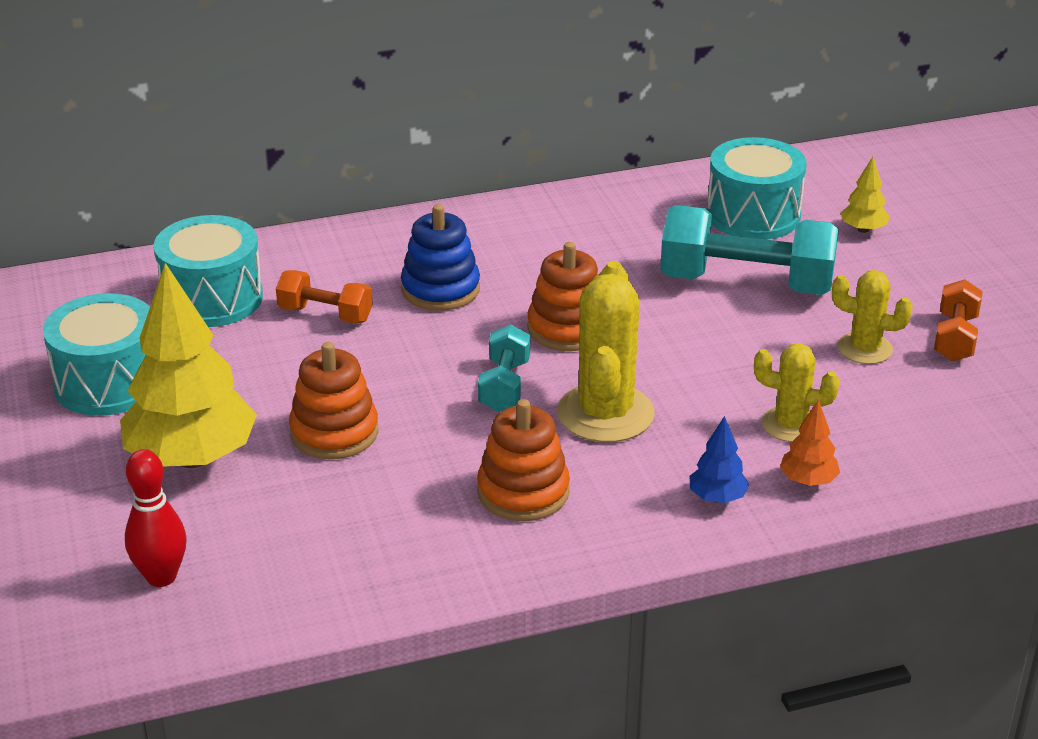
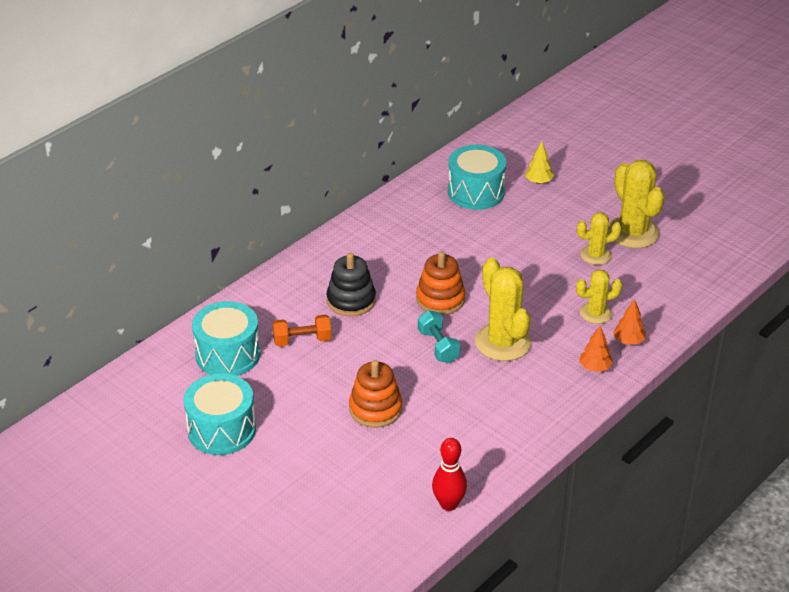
camera: 30 degrees left, 5 degrees up
yellow tree [120,263,257,468] -> none
red bowling pin [125,449,187,587] -> red bowling pin moved to [432,438,467,511]
blue stacking toy [401,204,480,311] -> black stacking toy [327,253,376,316]
orange stacking toy [477,399,570,521] -> none
turquoise dumbbell [660,205,839,295] -> none
blue tree [690,416,750,503] -> orange tree [579,326,613,372]
orange dumbbell [934,279,983,362] -> yellow cactus [608,160,665,248]

